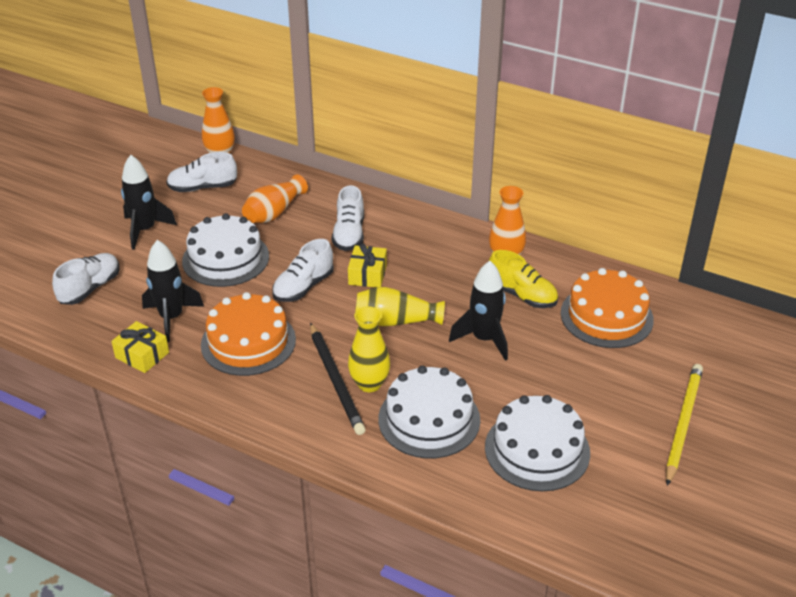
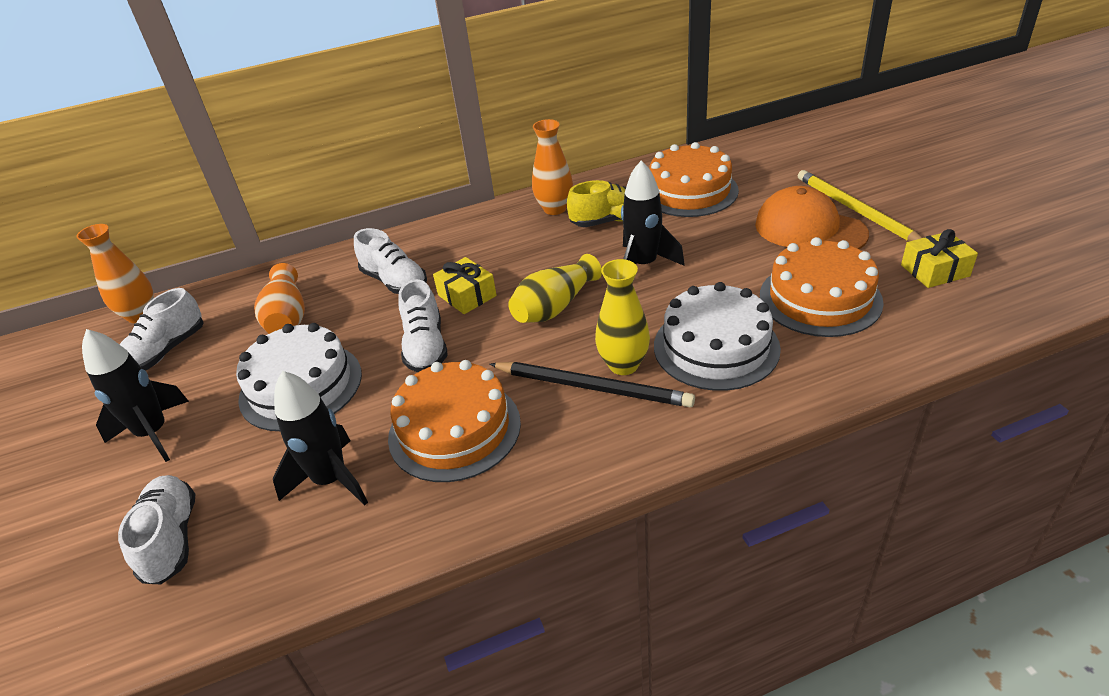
camera: 45 degrees left, 0 degrees up
yellow gift [111,321,169,373] -> yellow gift moved to [901,229,978,288]
white cake [485,395,590,491] -> orange cake [760,237,884,337]
none -> orange cap [755,186,869,250]

